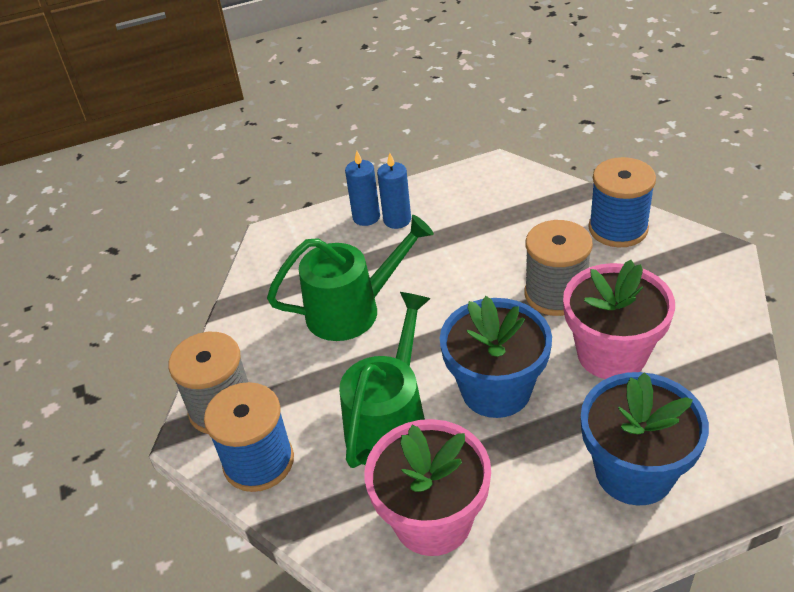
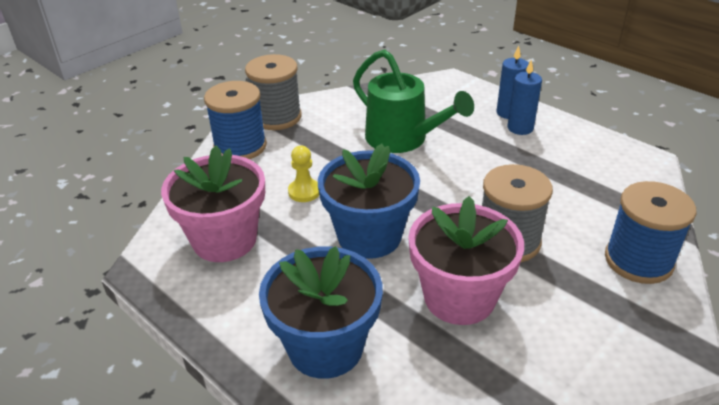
camera: 60 degrees right, 5 degrees down
green watering can [339,292,431,468] -> yellow pawn [288,146,319,202]

